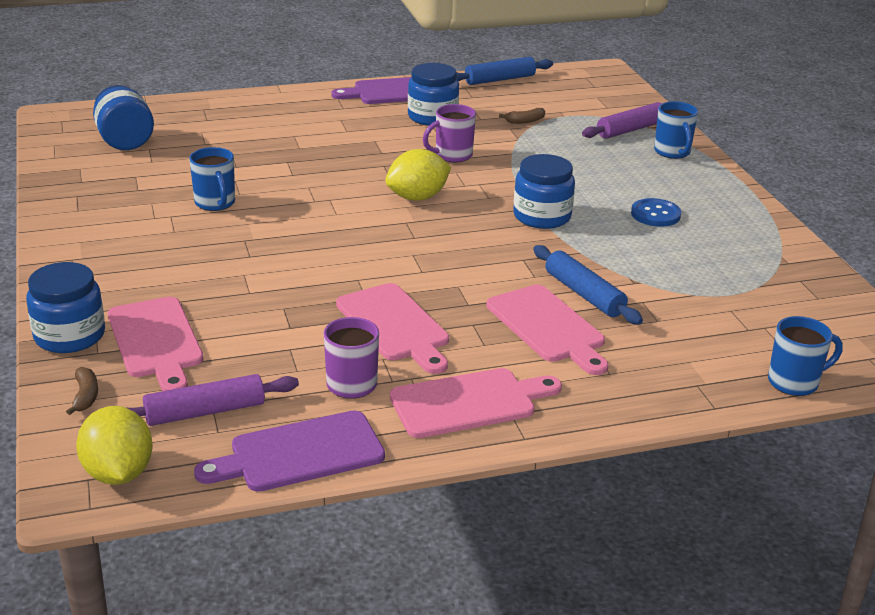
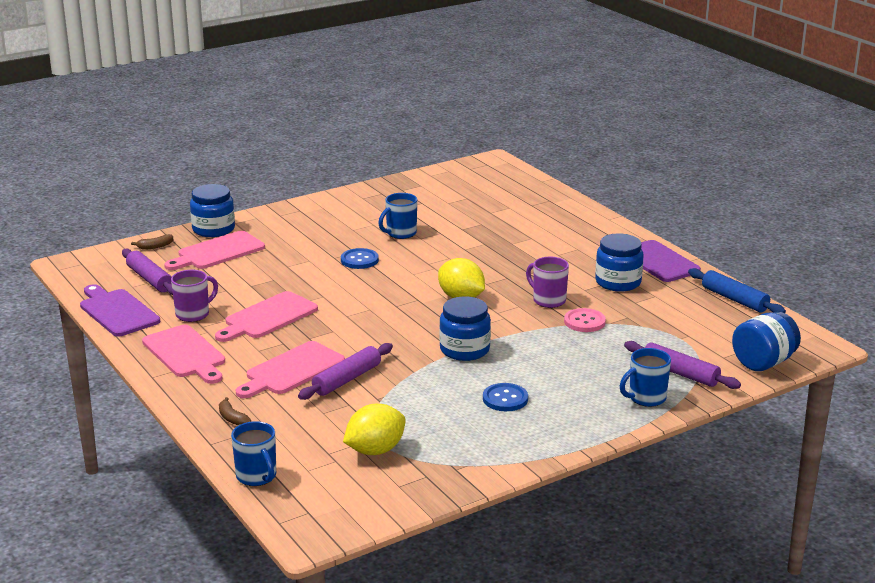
camera: 75 degrees right, 5 degrees down
yellow lemon [76,406,153,485] -> yellow lemon moved to [343,404,406,455]
blue jar [93,85,154,150] -> blue jar moved to [732,312,801,371]
brown banana [499,108,545,124] -> brown banana moved to [219,397,251,425]
blue rolling pin [533,245,643,325] -> purple rolling pin [298,343,393,400]
none -> blue button [341,248,379,269]
none -> pink button [564,308,606,332]

